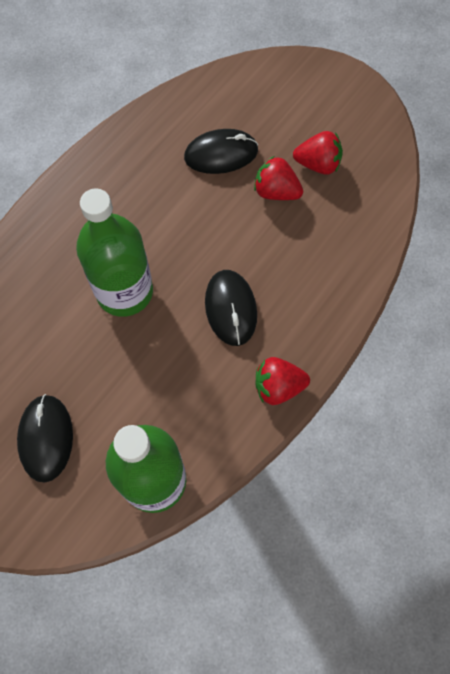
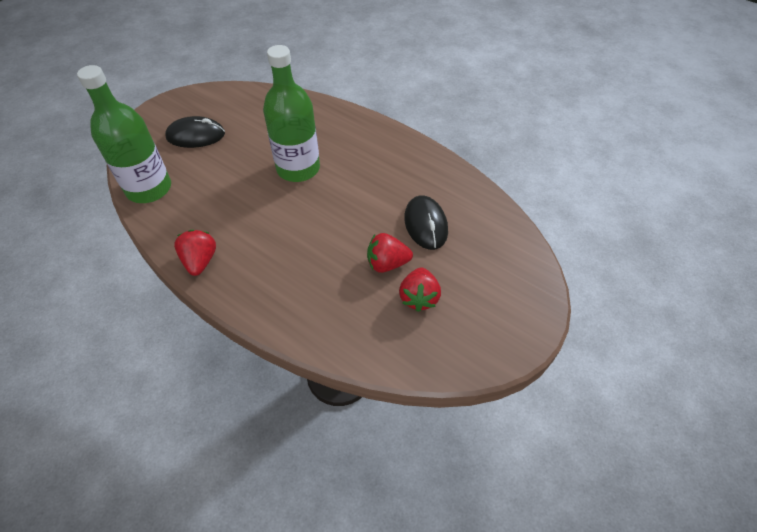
camera: 90 degrees right, 15 degrees down
black mouse [205,270,257,346] -> none
red strawberry [254,156,303,200] -> red strawberry turned 120 degrees counterclockwise [367,233,413,273]

